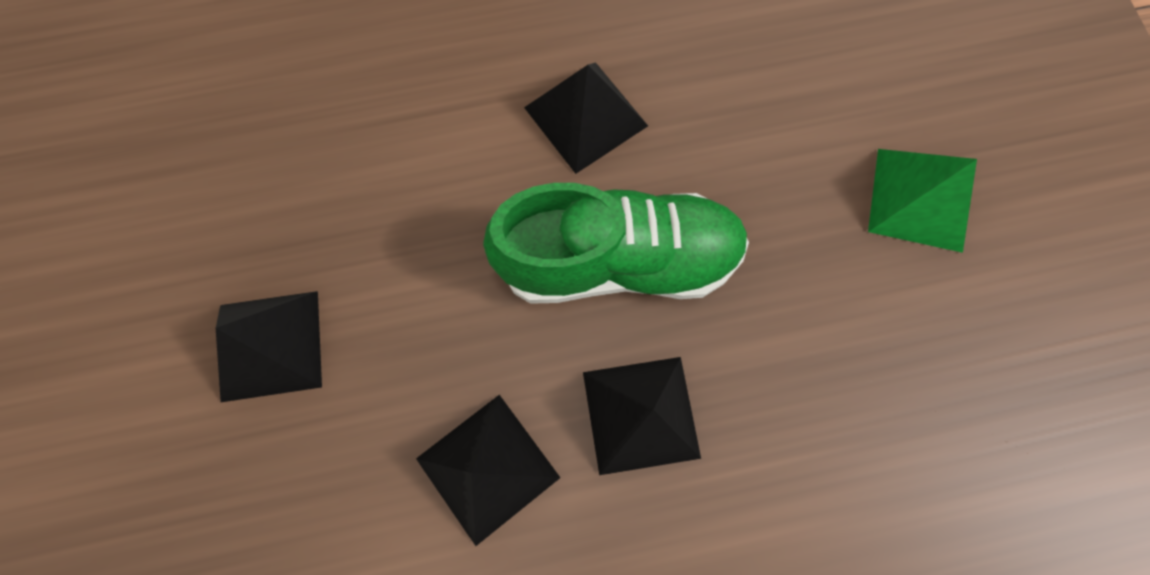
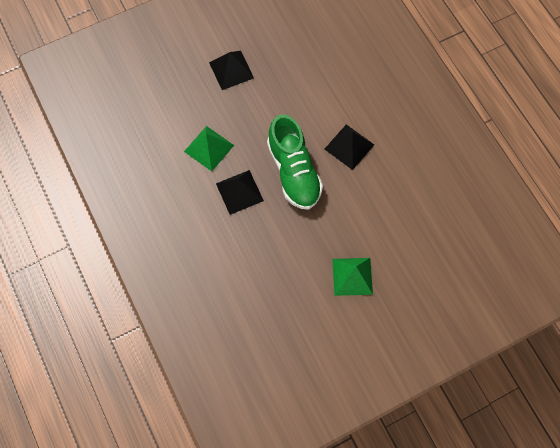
camera: 75 degrees right, 5 degrees down
black pyramid [416,395,560,546] -> green pyramid [184,126,234,171]

